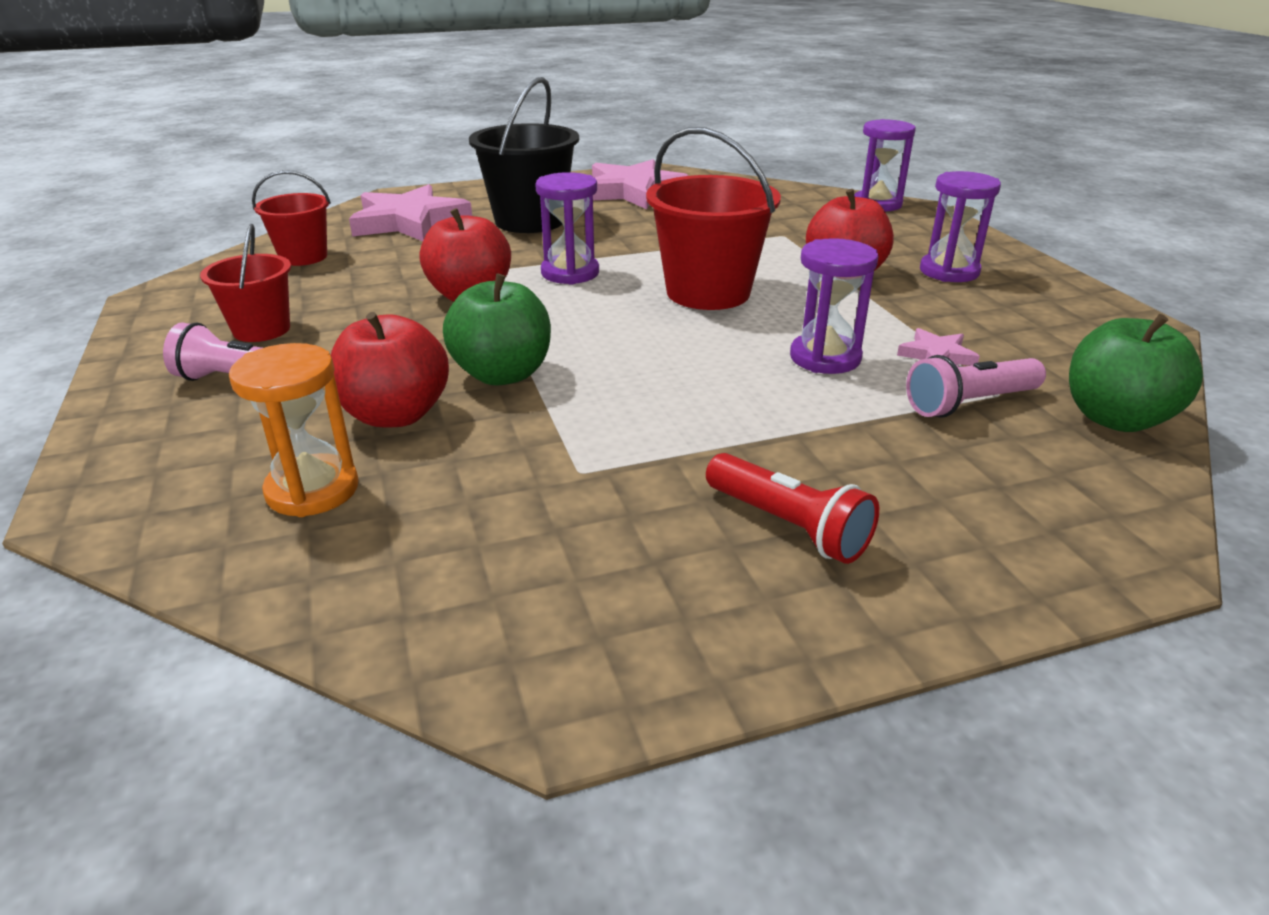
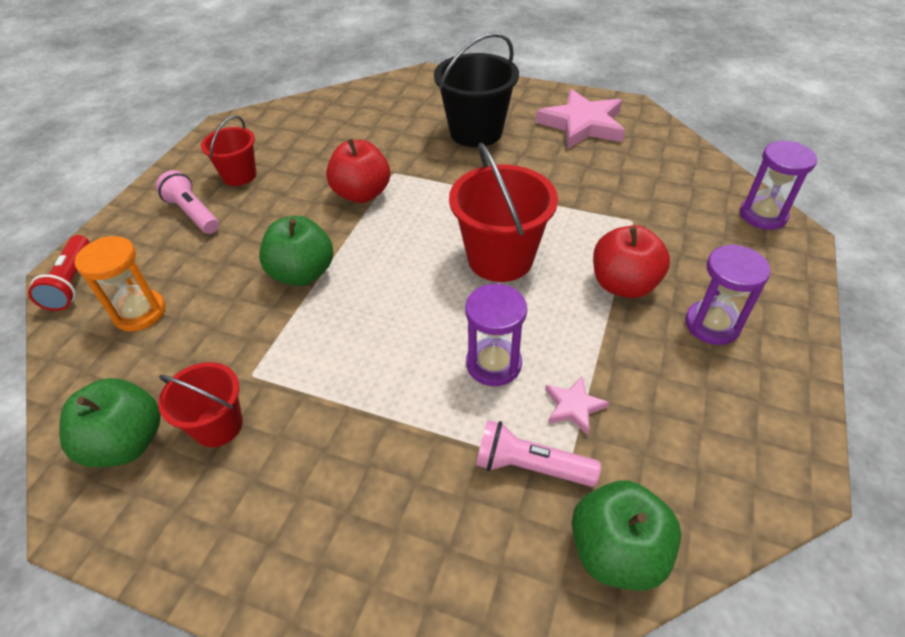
camera: 40 degrees right, 15 degrees up
red bucket [252,170,331,266] -> red bucket moved to [158,362,243,447]
red apple [331,312,449,427] -> none
pink star [349,184,472,241] -> none
purple hourglass [535,172,599,284] -> none
red flashlight [706,453,879,564] -> red flashlight moved to [28,235,90,311]
none -> green apple [59,378,161,467]

